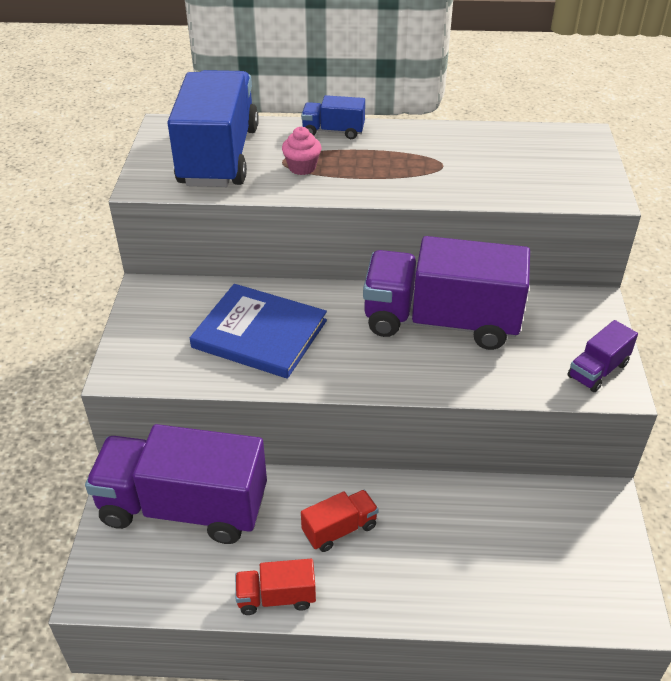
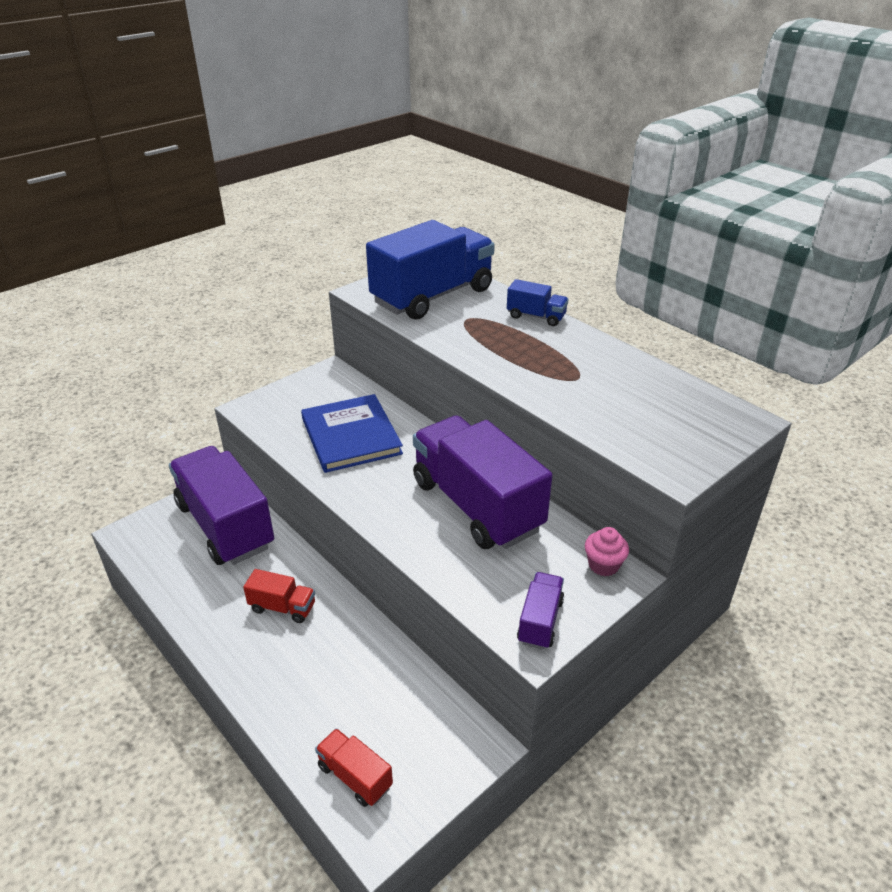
camera: 45 degrees right, 5 degrees down
red truck [235,559,316,615] -> red truck moved to [315,728,393,807]
pink cupcake [282,127,321,175] -> pink cupcake moved to [585,527,629,576]
blue truck [301,95,365,139] -> blue truck turned 150 degrees clockwise [507,279,569,326]
purple truck [568,320,638,392] -> purple truck turned 105 degrees clockwise [517,572,564,649]

